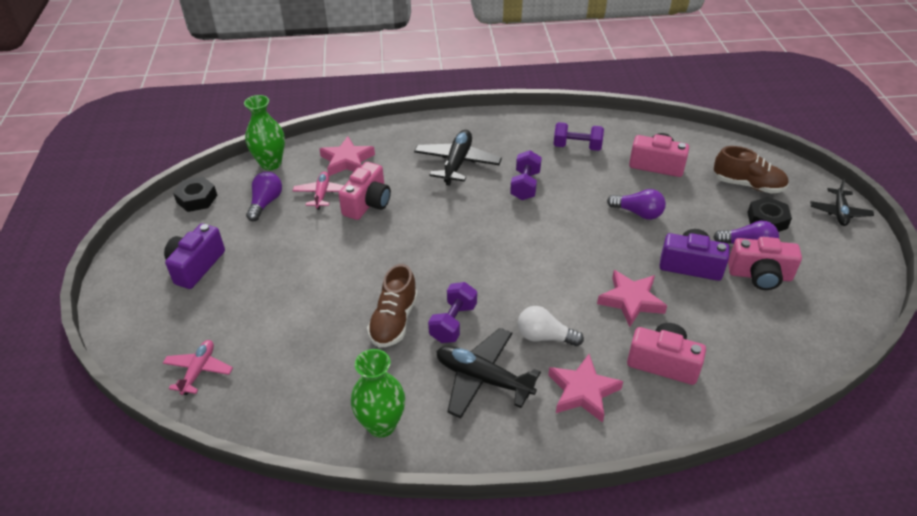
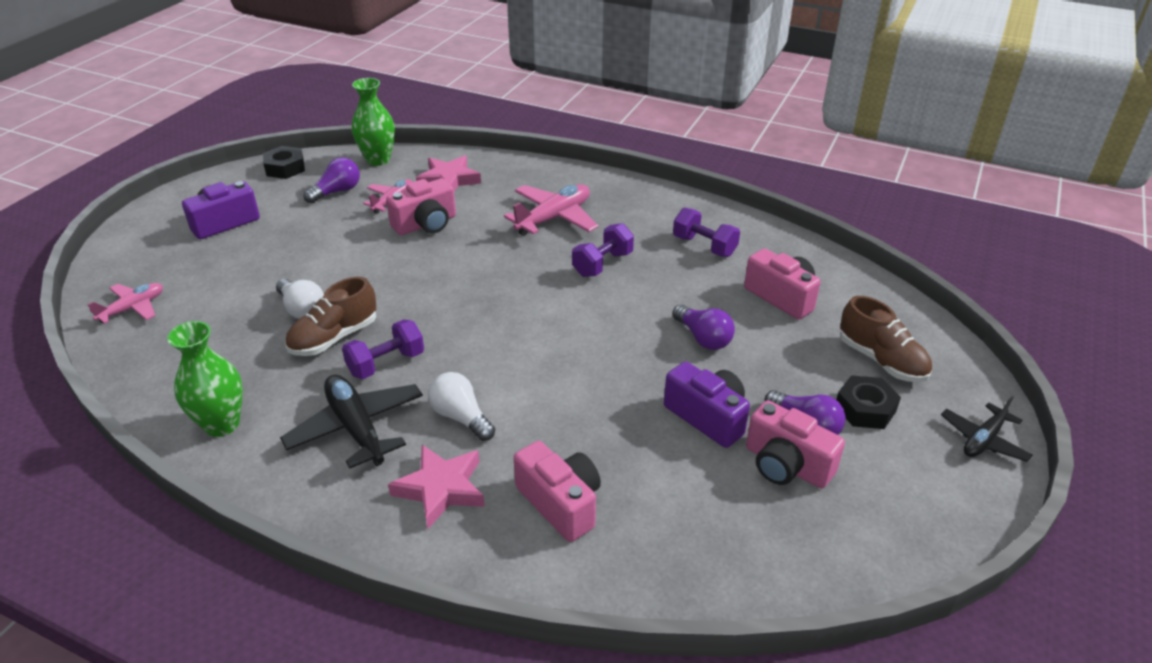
camera: 30 degrees right, 5 degrees down
black plane [414,130,502,186] -> pink plane [504,184,599,236]
pink star [597,270,667,327] -> none
none -> white light bulb [276,278,324,319]

